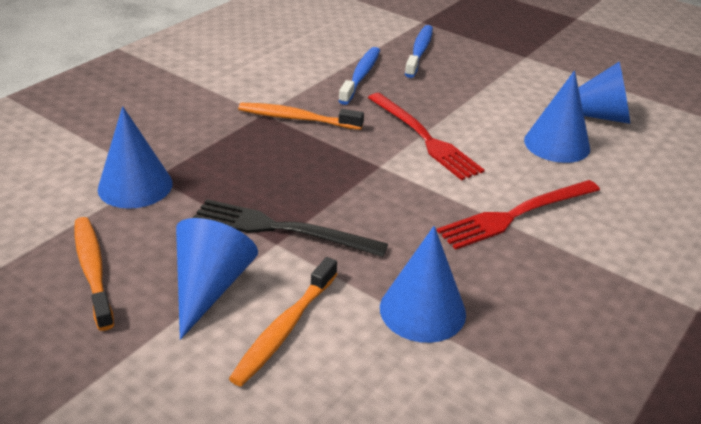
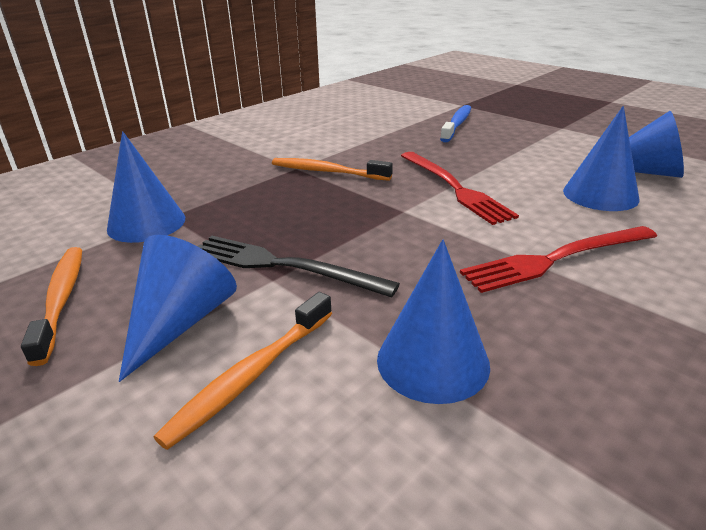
camera: 10 degrees right, 5 degrees down
blue toothbrush [339,47,380,105] -> none

